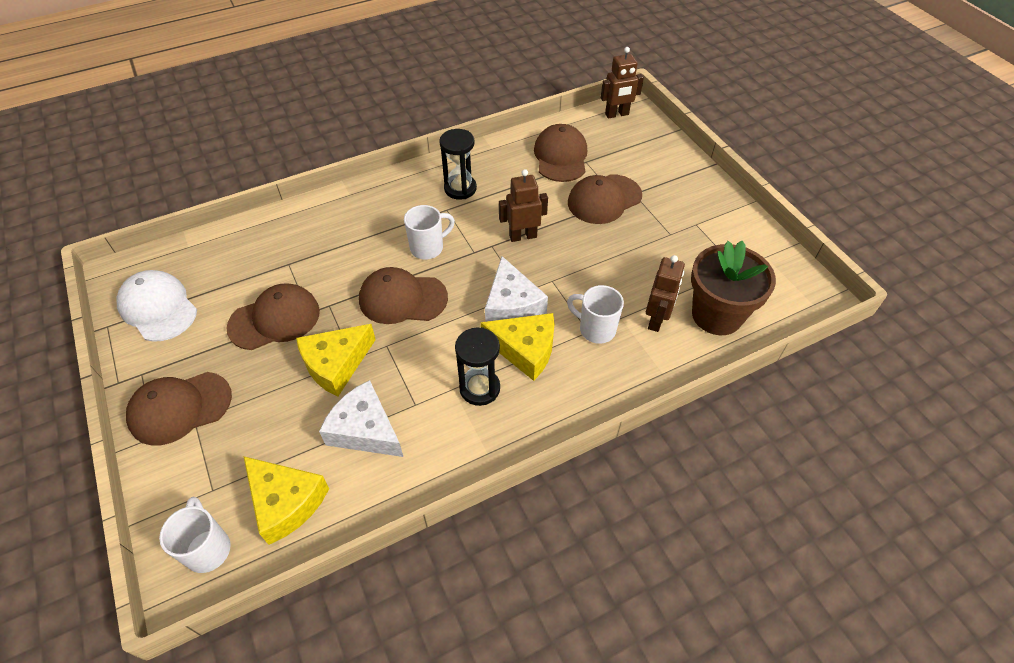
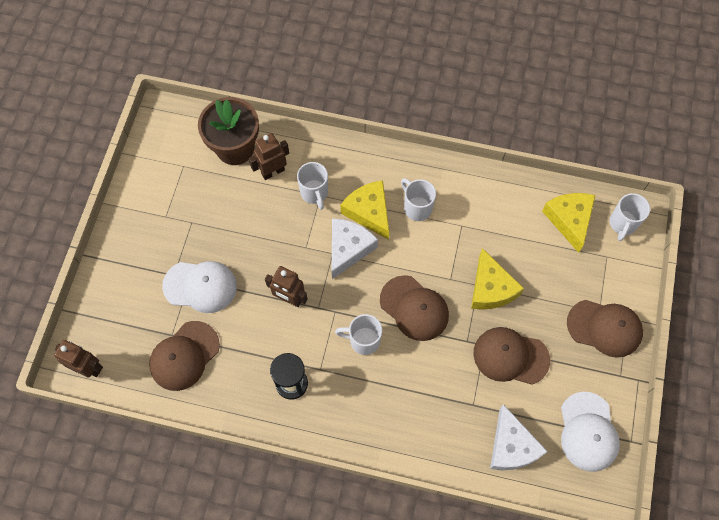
camera: 140 degrees left, 15 degrees up
yellow cheese [296,324,376,397] -> yellow cheese turned 75 degrees clockwise [471,248,524,310]
white cheese [319,380,403,457] -> white cheese moved to [490,404,548,470]
black hourglass [455,327,500,406] -> white mug [401,178,436,221]
brown cap [568,174,642,224] -> white cap [162,261,237,313]

